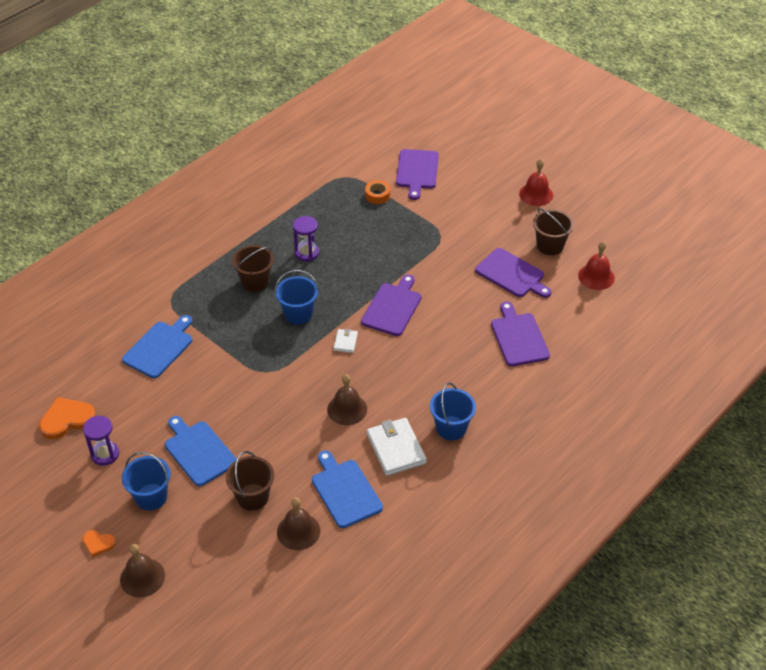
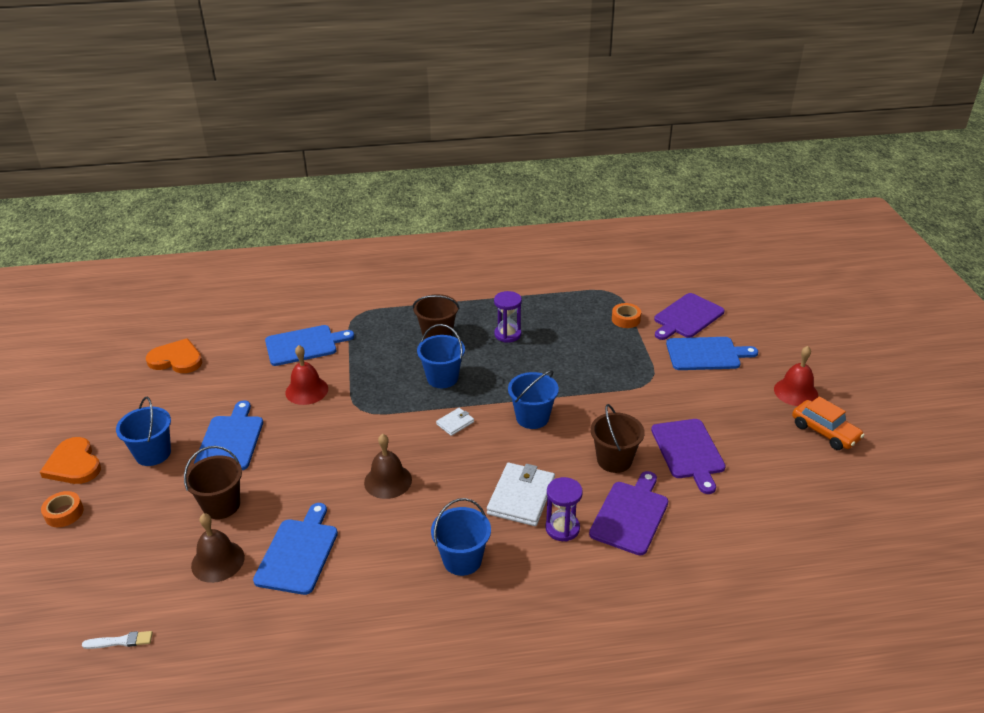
camera: 40 degrees right, 10 degrees down
orange heart [82,530,116,557] -> orange heart [40,437,101,484], size x1.79
purple hourglass [83,416,119,466] -> purple hourglass moved to [545,477,583,541]
brown bell [120,544,165,597] -> orange tape [41,491,84,527]
purple cutting board [361,275,421,336] -> blue bucket [508,370,559,429]
white wallet [367,418,427,476] -> white wallet moved to [487,463,555,526]
brown bucket [533,208,574,255] -> brown bucket moved to [591,404,645,473]
red bell [578,241,615,290] -> red bell moved to [285,345,328,405]
none -> white brush [82,631,153,649]
none -> blue cutting board [666,337,758,370]
none -> orange car [792,396,865,450]

